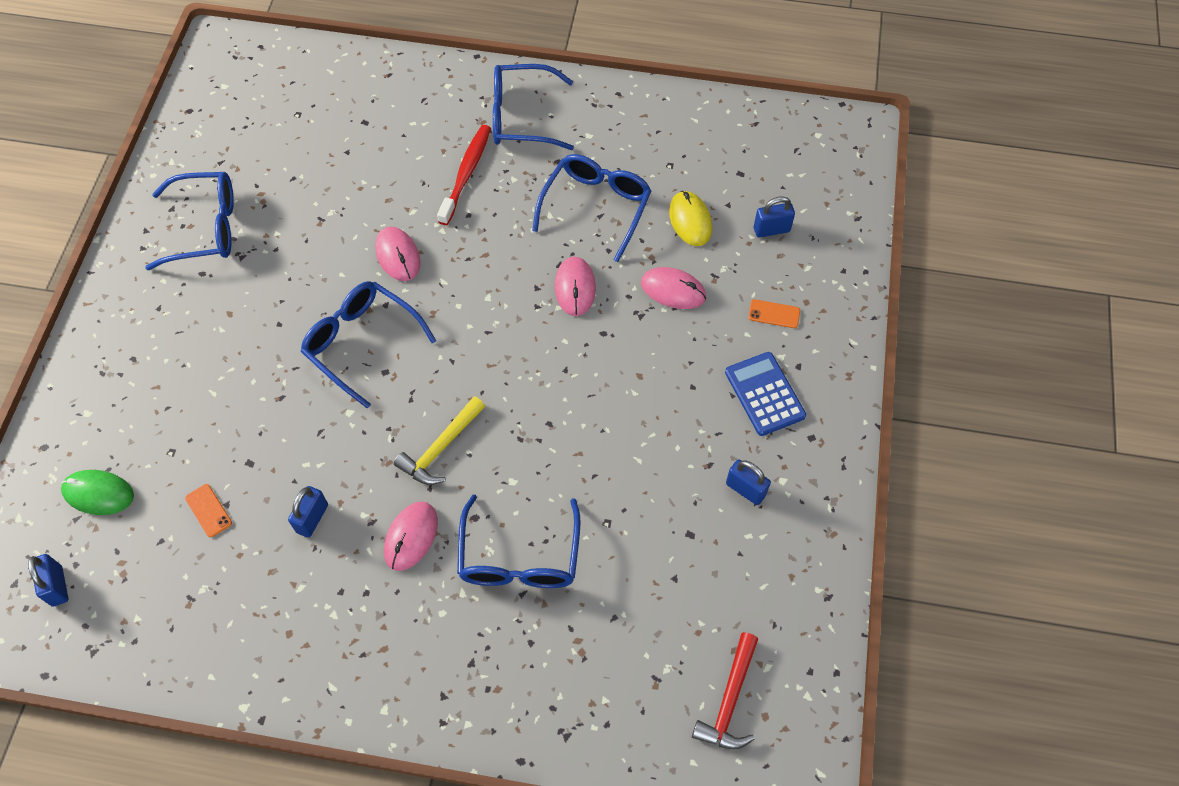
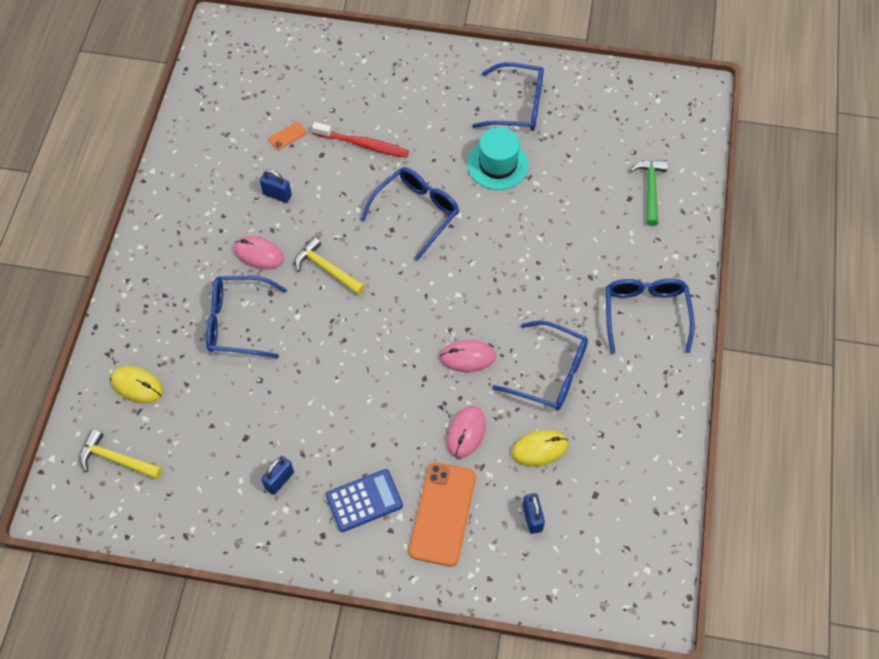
camera: 90 degrees right, 0 degrees up
blue padlock [28,554,68,607] -> none
green mouse [61,470,134,515] -> none
blue glasses [145,172,234,270] -> blue glasses turned 75 degrees counterclockwise [472,62,544,131]
pink mouse [375,226,420,281] -> none
red toothbrush [437,125,491,225] -> red toothbrush moved to [312,122,409,158]
red hammer [692,632,758,750] -> yellow hammer [80,429,162,479]
orange phone [748,299,800,328] -> orange phone [409,462,476,567], size x2.34
none -> yellow mouse [111,366,163,404]
none -> turquoise hat [467,127,529,190]
none -> green hammer [630,161,668,226]

